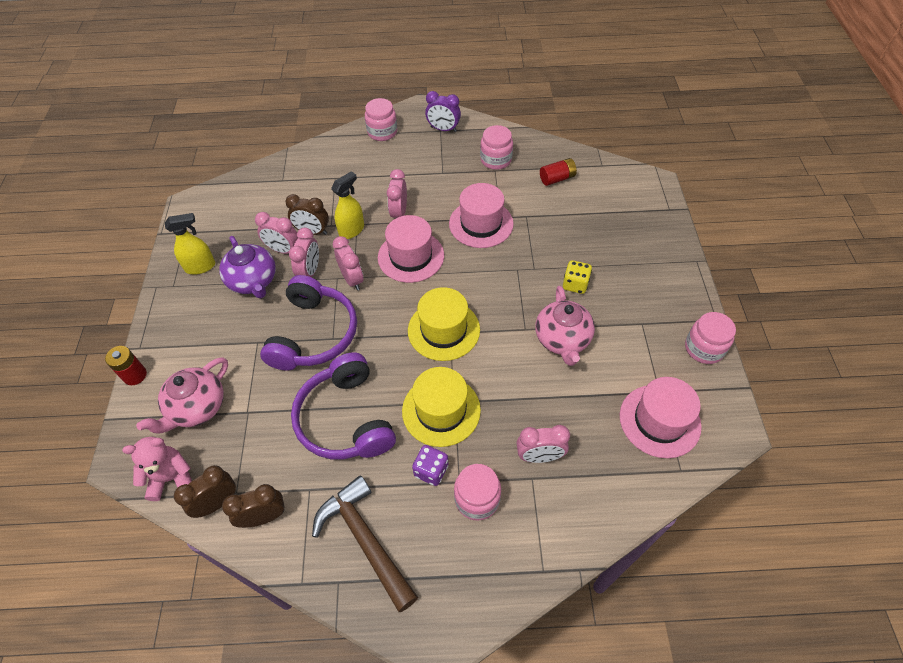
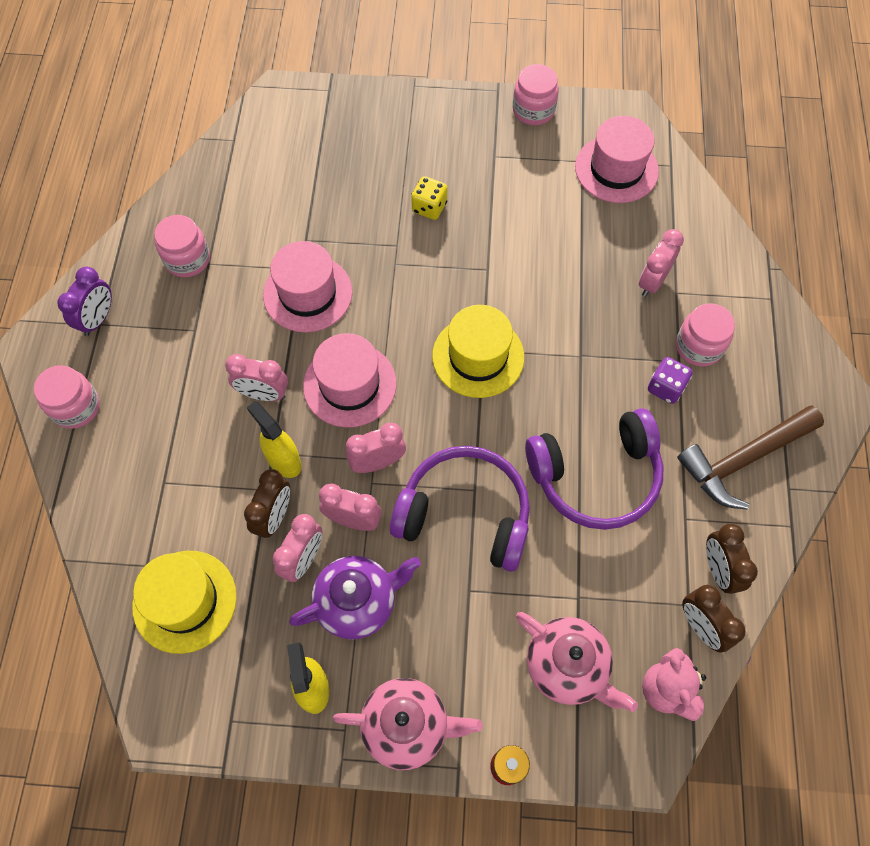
camera: 85 degrees left, 10 degrees up
yellow hat [402,367,481,447] -> yellow hat moved to [132,551,237,654]
pink clock [516,425,570,463] -> pink clock turned 150 degrees counterclockwise [639,229,684,297]
pink teapot [535,286,595,366] -> pink teapot moved to [333,678,483,770]
red battery [540,158,577,186] -> none

